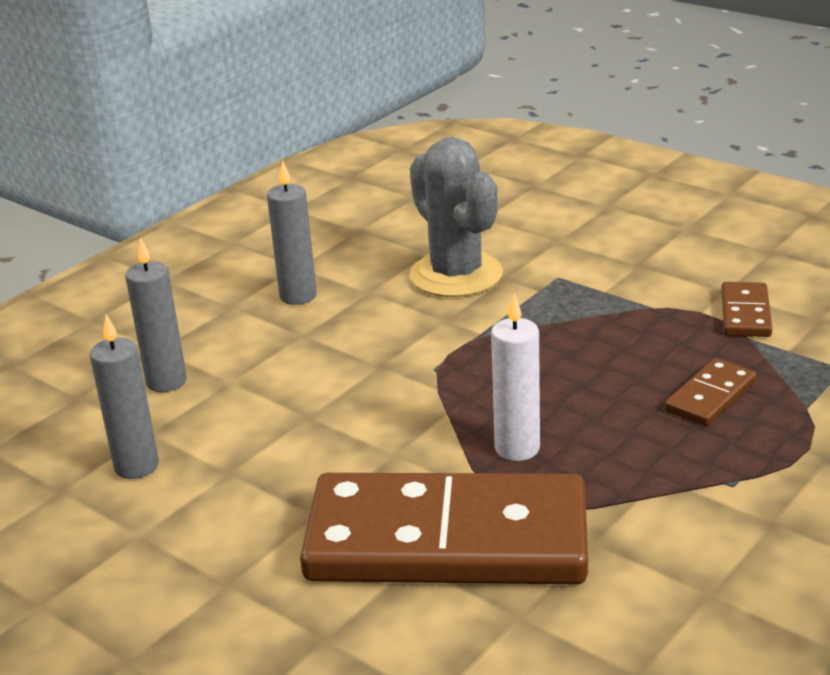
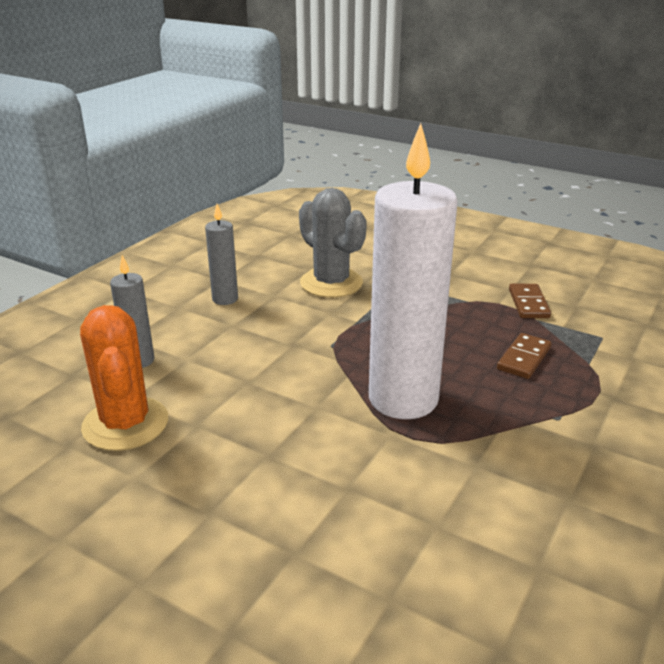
camera: 10 degrees left, 0 degrees up
grey candle [90,314,159,479] -> orange cactus [80,305,168,451]
brown domino [300,473,588,584] -> none
white candle [491,294,540,461] -> white candle [369,123,458,419], size x2.18

